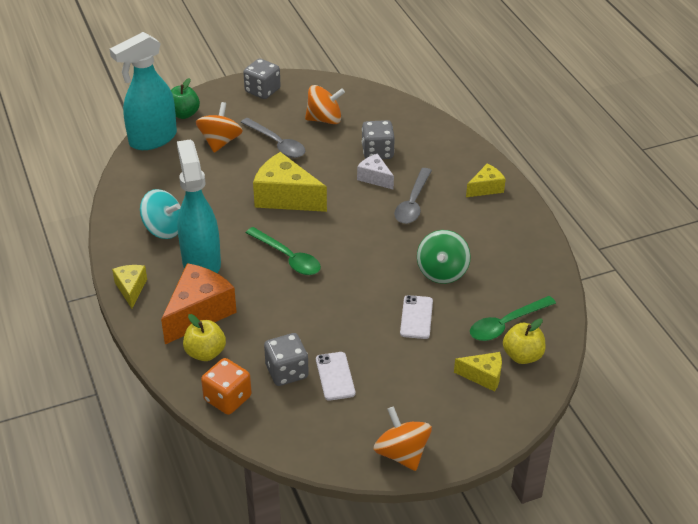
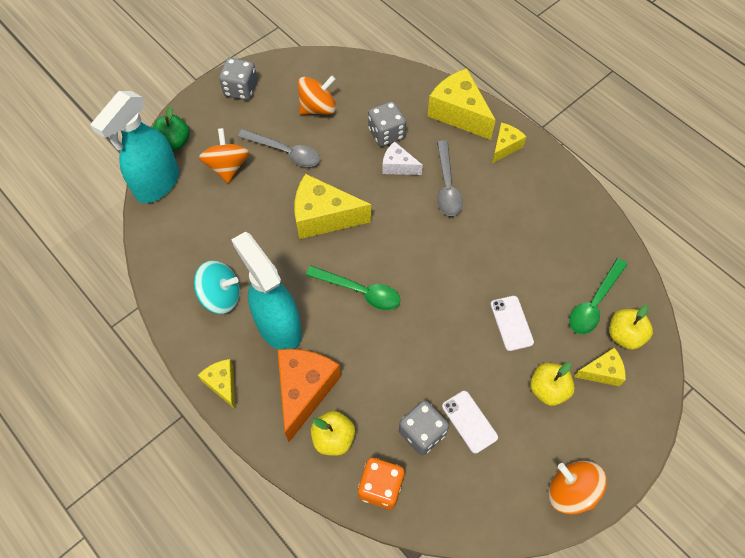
camera: 20 degrees left, 20 degrees up
green spinning top [417,230,471,284] -> none
none -> yellow cheese [427,69,496,140]
none -> yellow apple [530,362,575,406]

